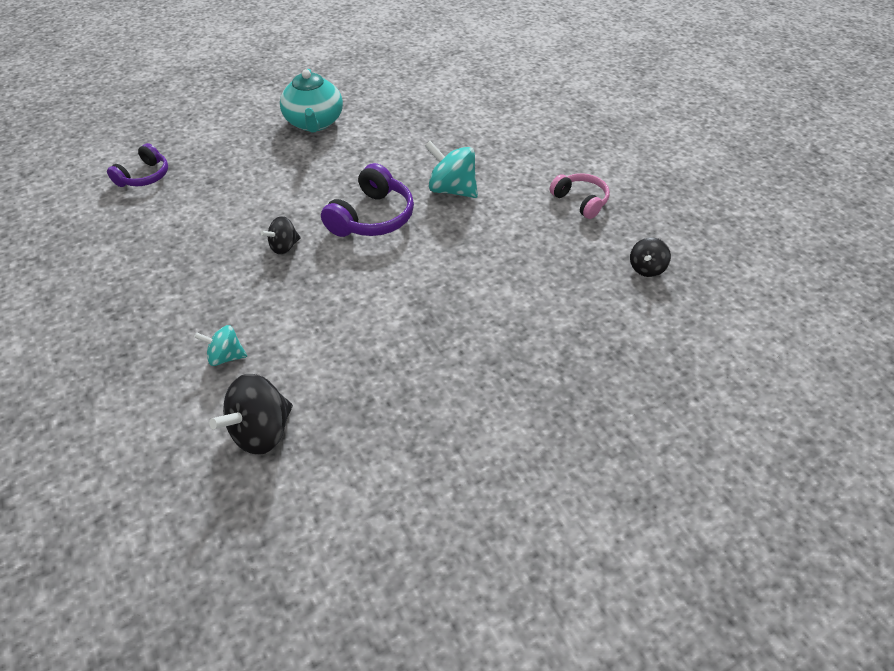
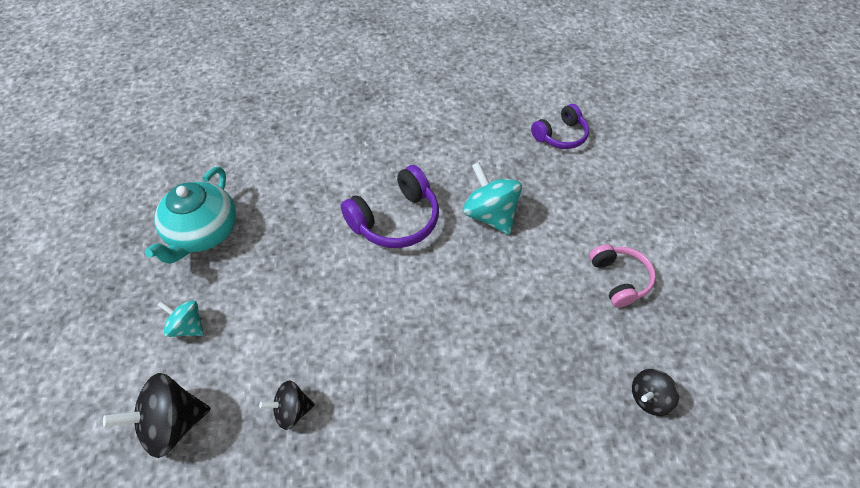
camera: 25 degrees right, 5 degrees up
purple headphones [107,143,168,187] -> purple headphones moved to [531,104,589,149]
black spinning top [260,216,301,255] -> black spinning top moved to [259,380,315,430]
turquoise teapot [280,69,343,133] -> turquoise teapot moved to [145,167,236,264]

